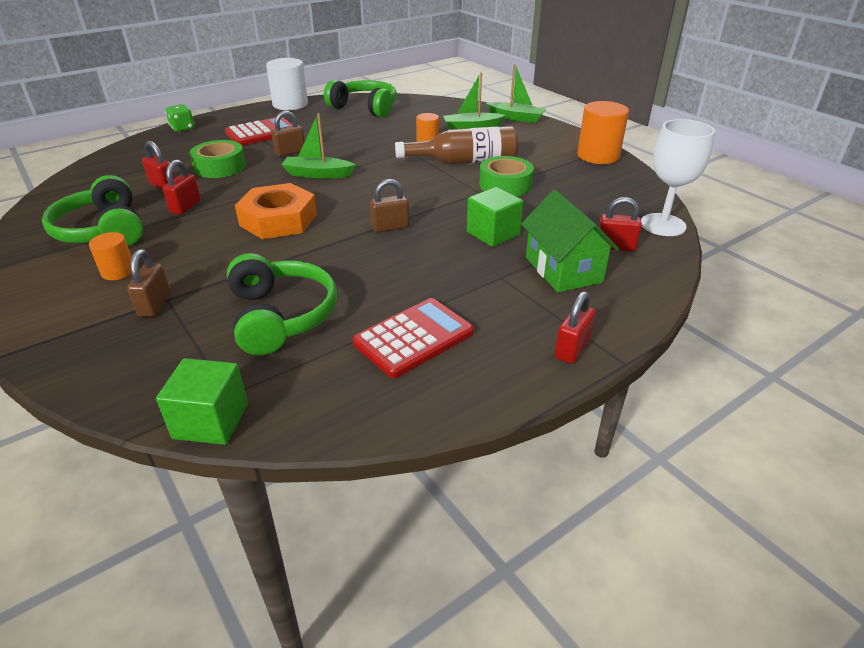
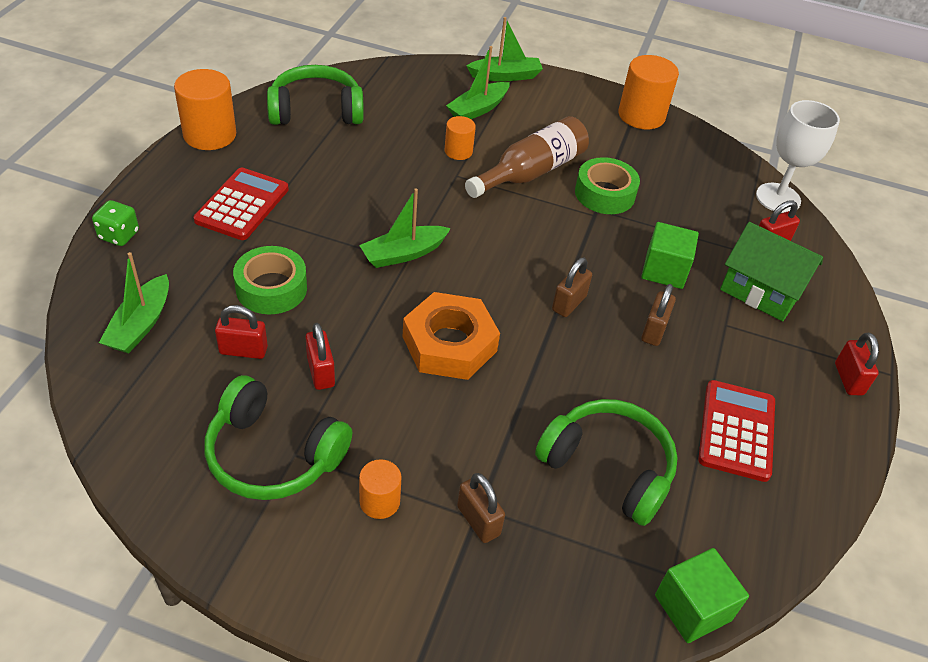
camera: 40 degrees left, 10 degrees up
white cylinder [266,58,308,110] -> orange cylinder [174,69,236,150]
brown padlock [271,111,304,157] -> brown padlock moved to [641,284,676,346]
none -> green boat [99,252,169,353]

